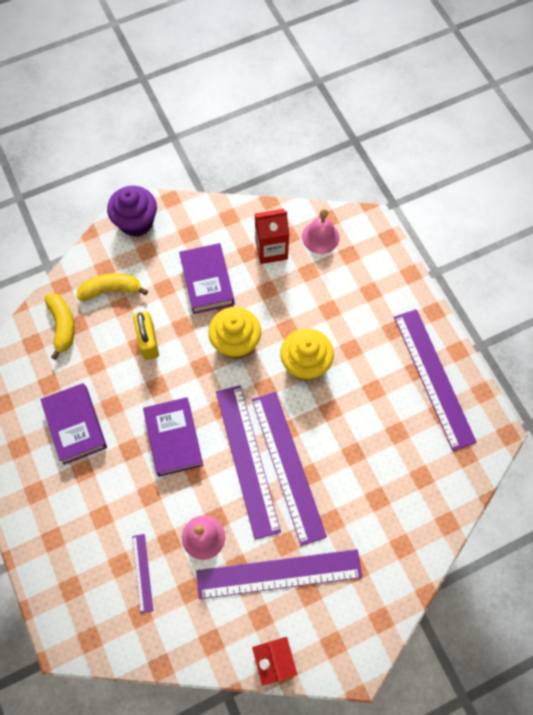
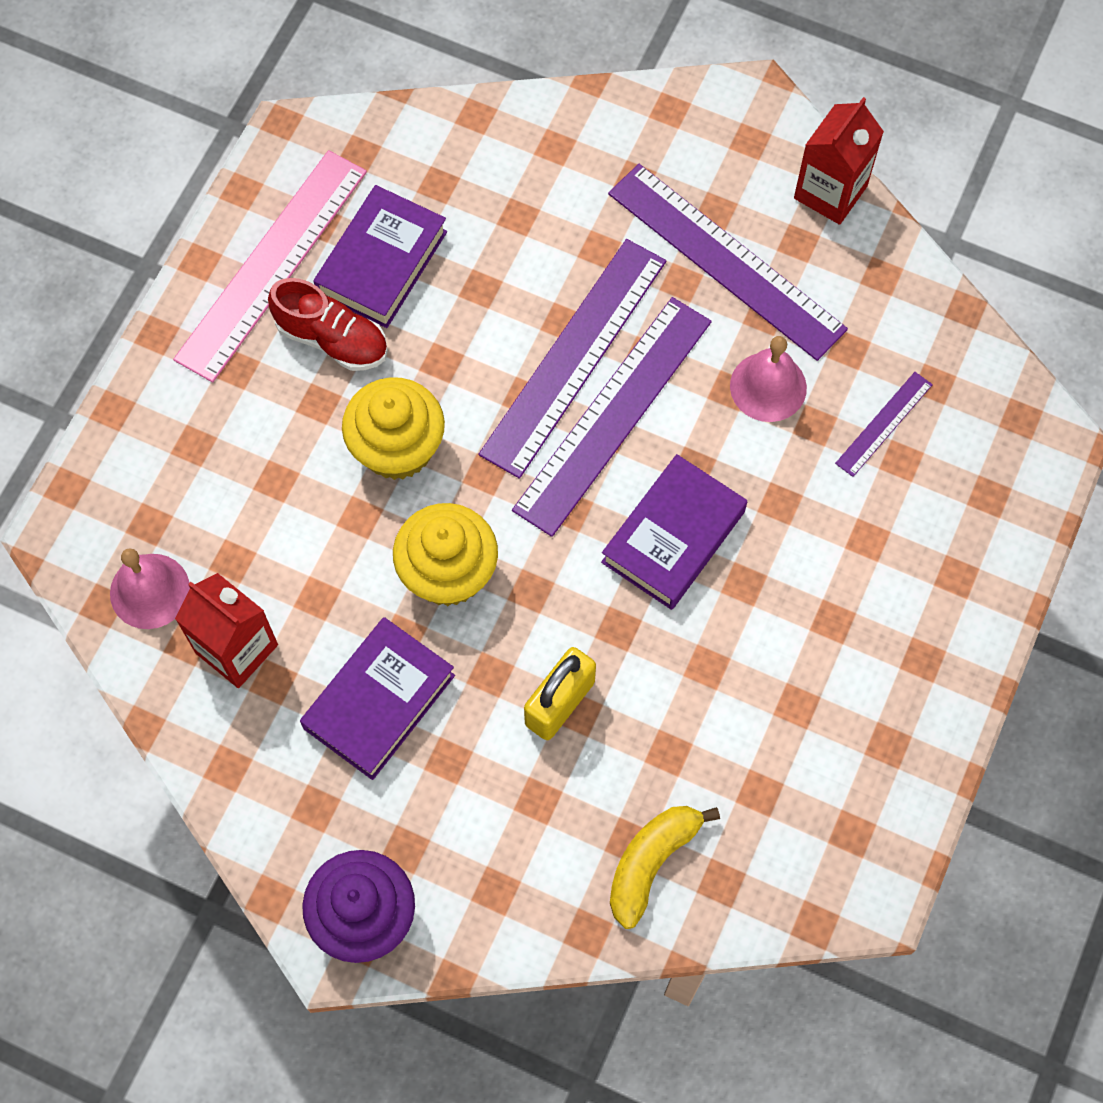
camera: 130 degrees left, 0 degrees up
purple book [40,383,107,465] -> purple book moved to [313,185,447,328]
yellow banana [77,273,148,301] -> none
purple ruler [394,309,477,451] -> pink ruler [173,150,367,383]
none -> red shoe [268,278,388,371]

